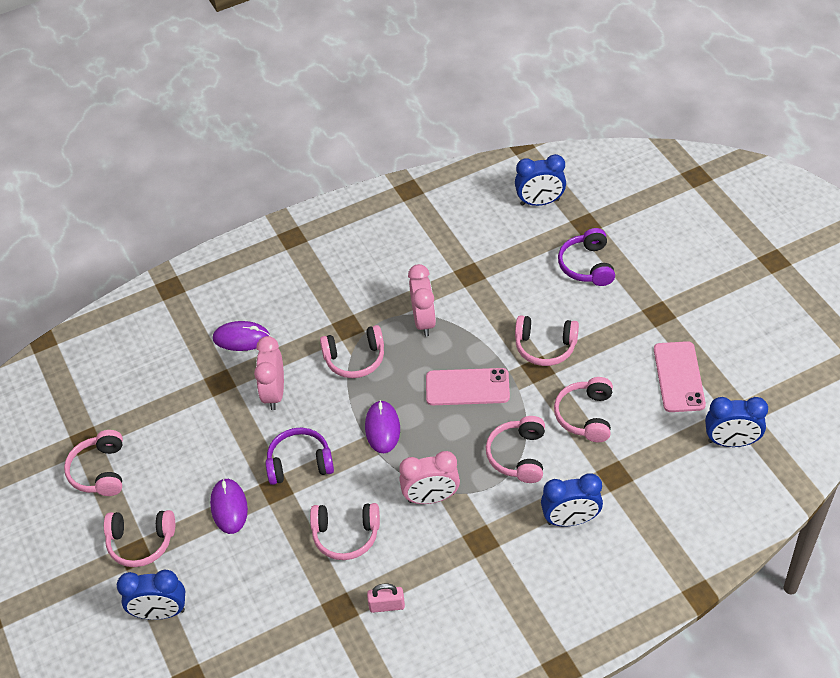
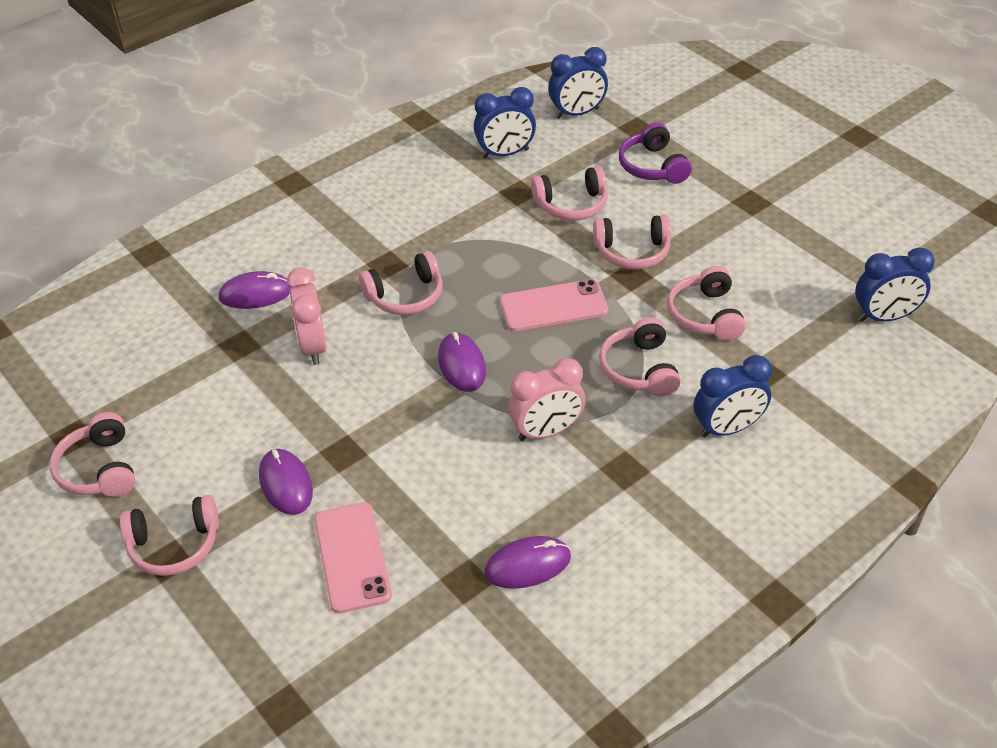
camera: 15 degrees left, 5 degrees down
blue clock [117,570,185,620] -> blue clock moved to [474,87,536,158]
purple headphones [265,428,334,485] -> none
pink headphones [310,503,380,560] -> pink headphones moved to [531,166,608,221]
pink padlock [367,584,405,613] -> purple mouse [484,536,571,589]
pink clock [408,264,436,336] -> none
pink phone [654,341,706,412] -> pink phone moved to [314,502,392,613]

